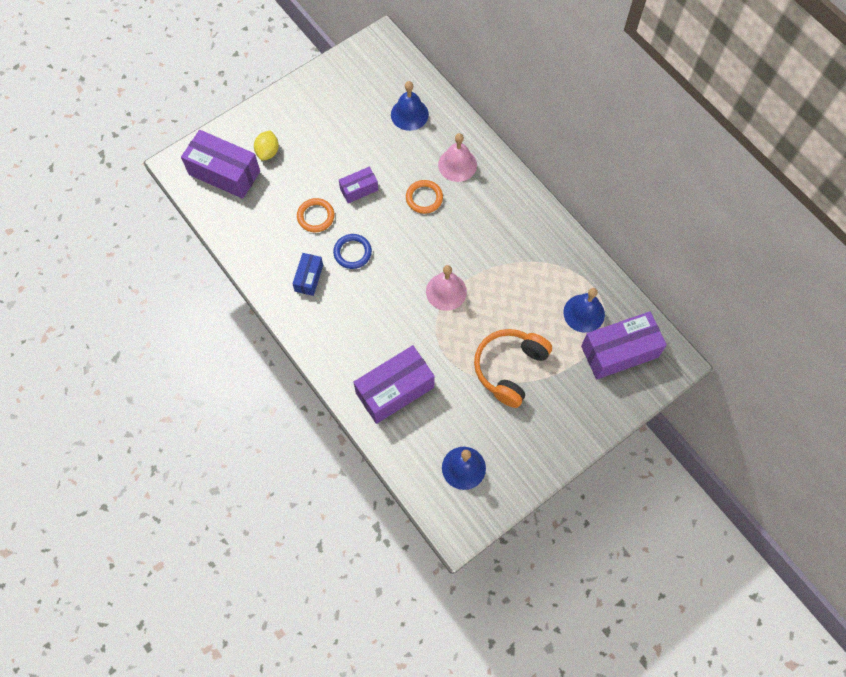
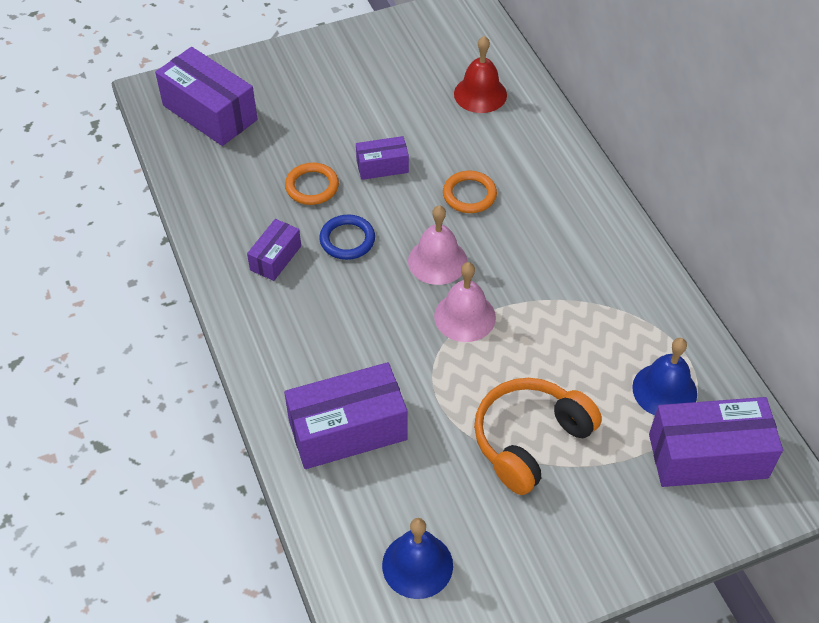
camera: 15 degrees right, 15 degrees down
yellow lemon [254,130,279,161] -> none
blue box [293,253,323,296] -> purple box [247,219,301,281]
blue bell [391,81,429,131] -> red bell [454,36,507,113]
pink bell [438,133,477,182] -> pink bell moved to [408,205,467,285]

